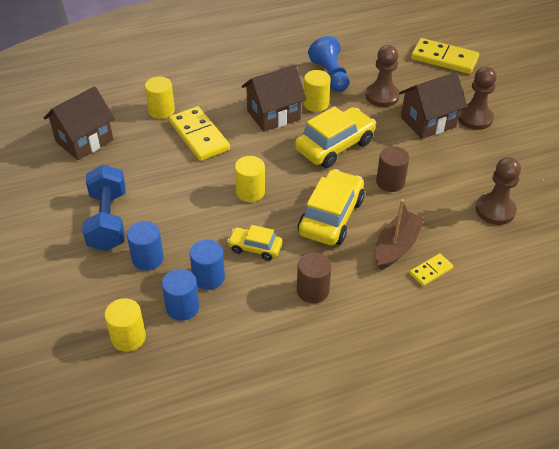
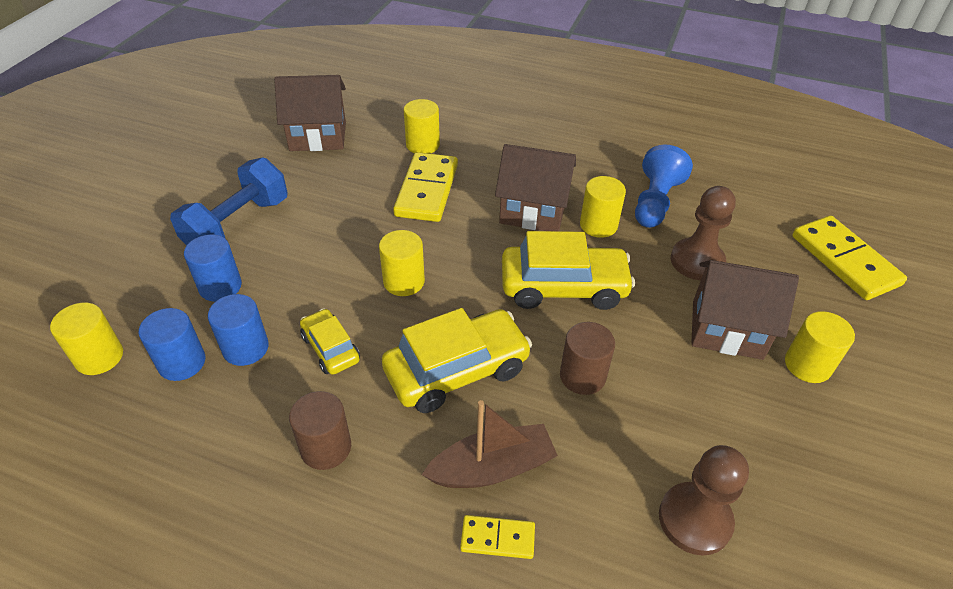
camera: 40 degrees right, 0 degrees up
brown pawn [458,67,497,130] -> yellow cylinder [785,311,855,383]

